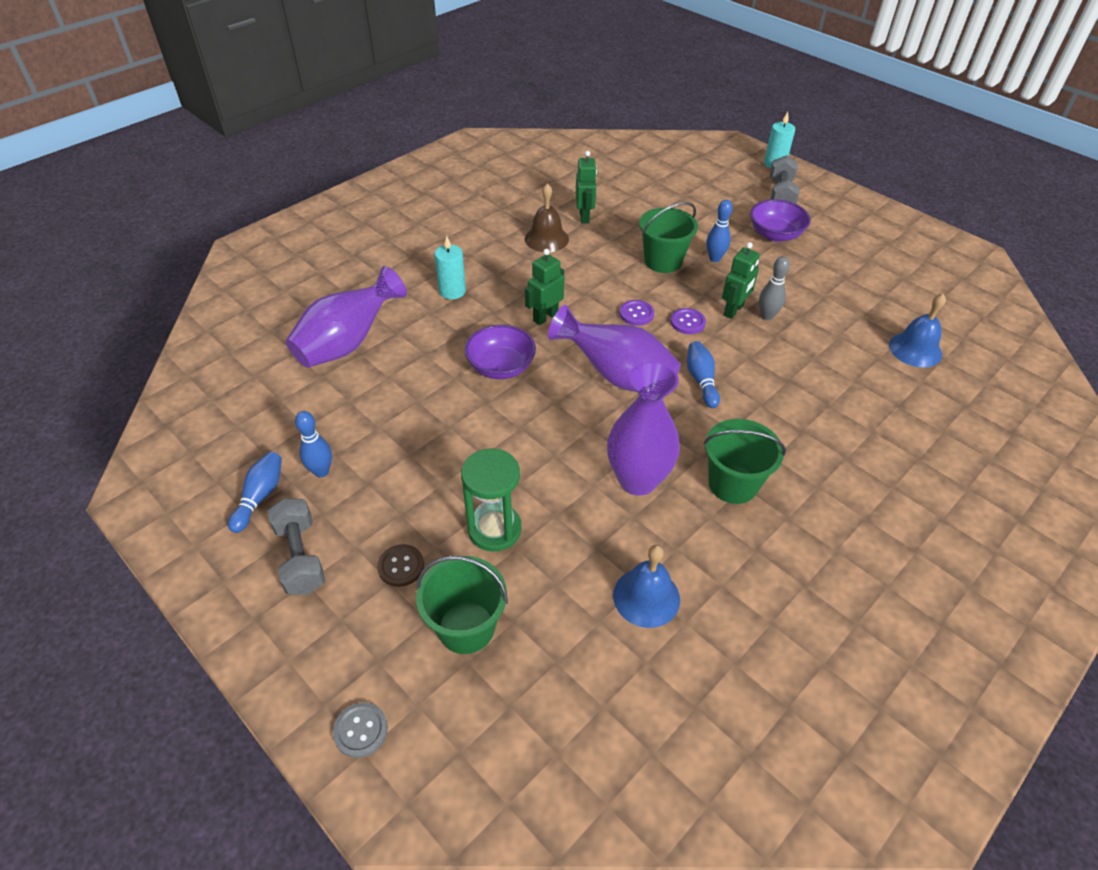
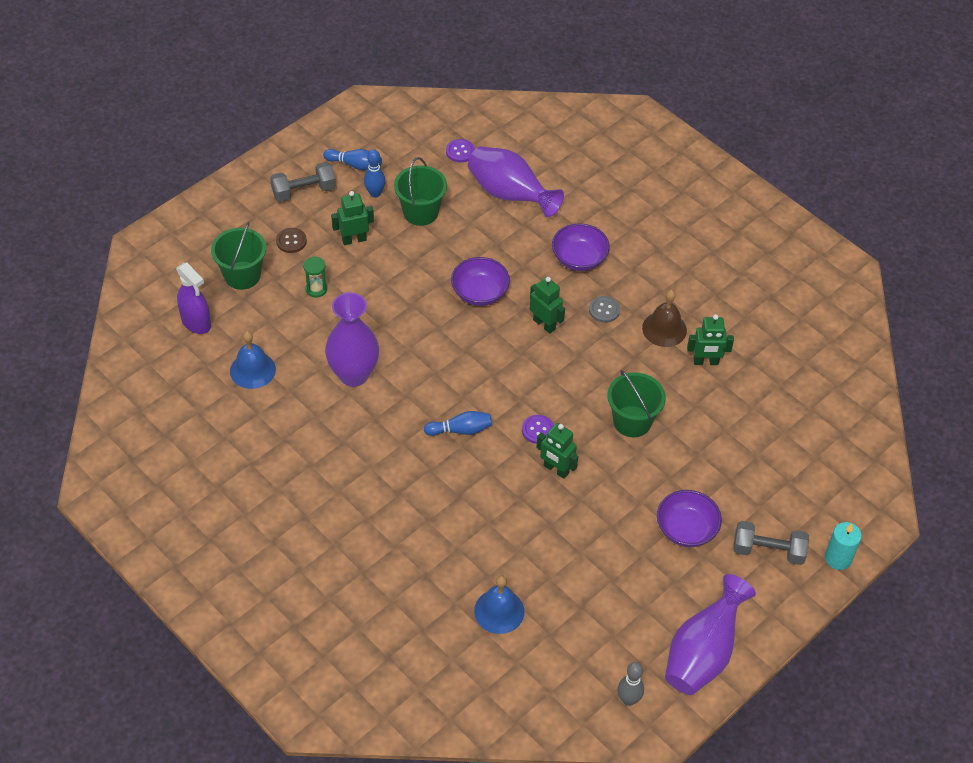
camera: 90 degrees right, 5 degrees up
grey button [333,702,388,758] -> grey button moved to [589,296,620,323]
turquoise candle [434,236,466,299] -> purple bowl [552,223,610,271]
green hourglass [461,448,522,551] -> green hourglass [303,256,327,298], size x0.57
purple vase [548,305,681,392] -> purple vase moved to [665,574,756,695]
purple button [619,300,654,326] -> purple button moved to [446,139,475,162]
green bucket [704,419,786,504] -> green bucket moved to [394,157,447,226]
blue bowling pin [706,200,732,262] -> none
grey bowling pin [759,256,790,320] -> grey bowling pin moved to [618,662,644,706]
none -> purple spray bottle [176,262,211,334]
none -> green robot [331,191,374,245]

